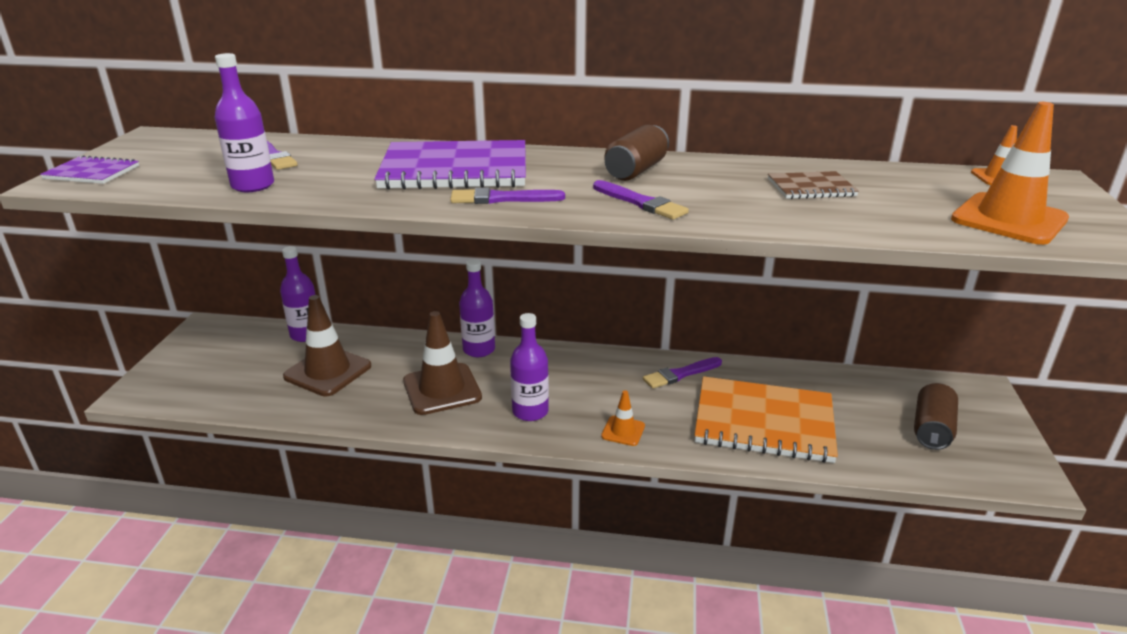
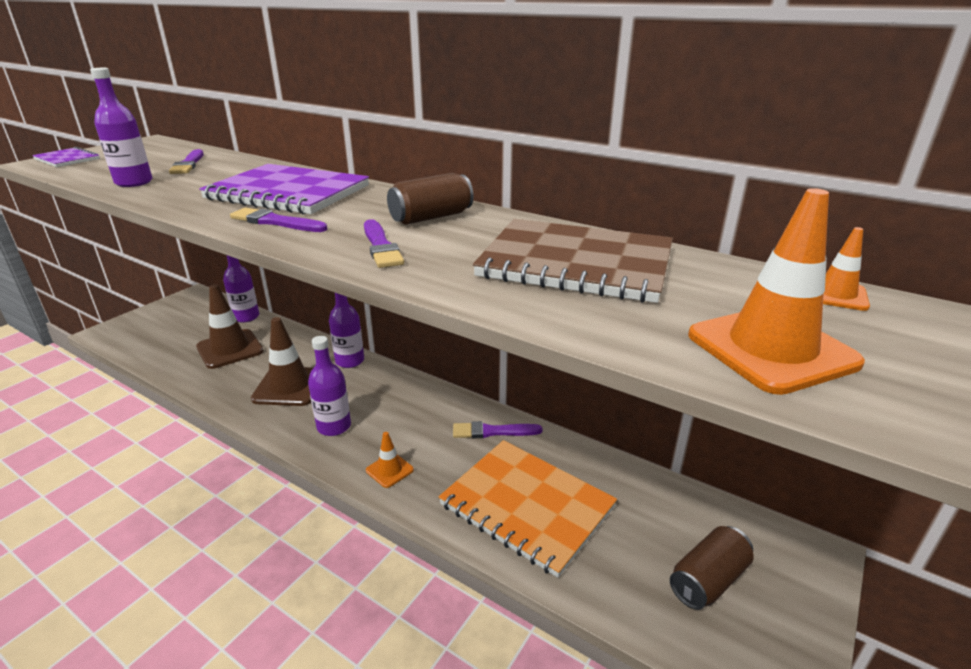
camera: 25 degrees right, 0 degrees up
brown notebook [768,171,859,199] -> brown notebook [473,219,673,303], size x2.05

